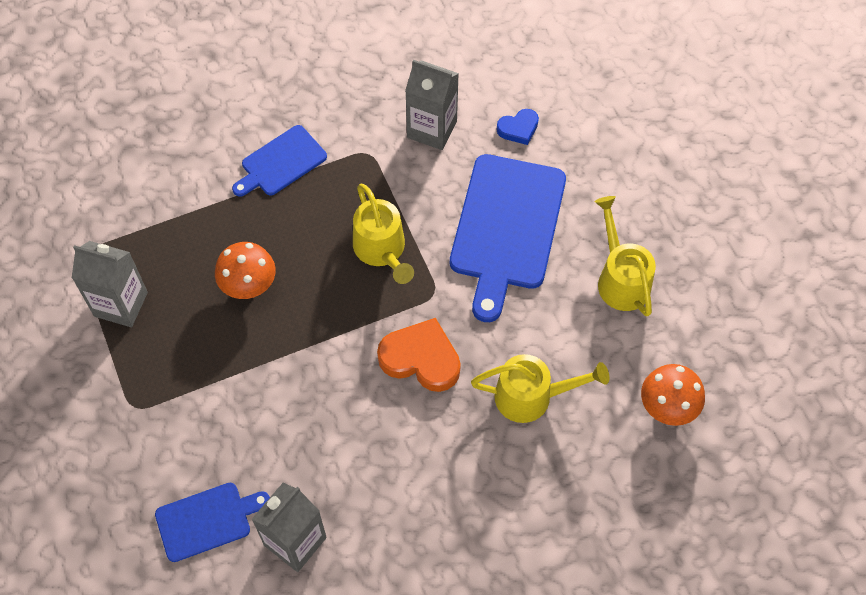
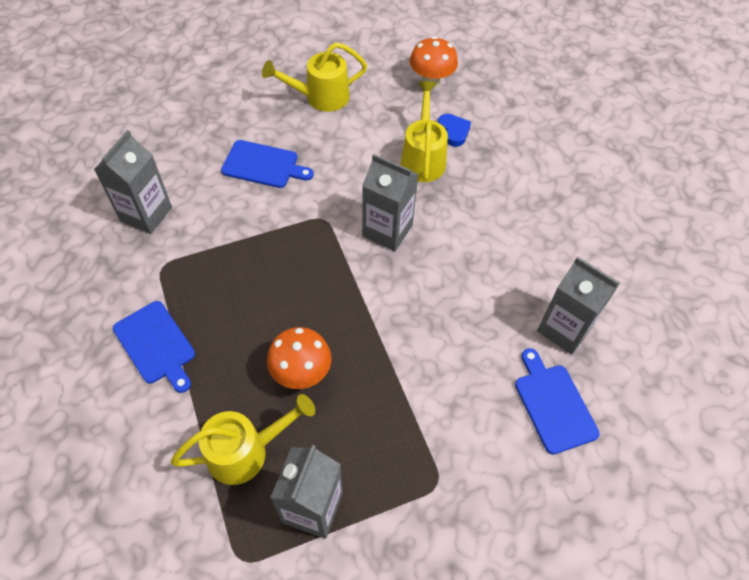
camera: 90 degrees left, 5 degrees down
yellow watering can [353,184,414,284] -> yellow watering can moved to [171,394,315,485]
orange heart [377,318,461,392] -> grey carton [362,154,419,251]
blue cutting board [450,154,566,322] -> blue cutting board [221,140,314,188], size x0.55
blue heart [497,109,539,145] -> blue heart moved to [438,114,471,147]

